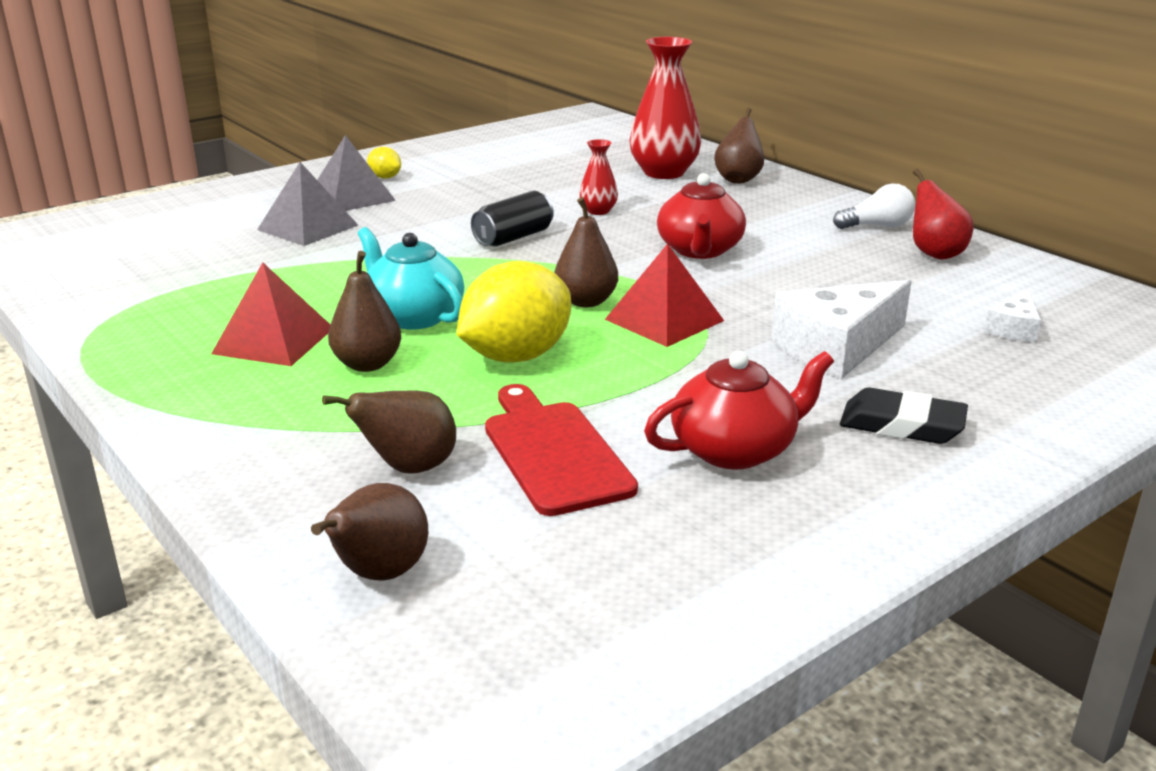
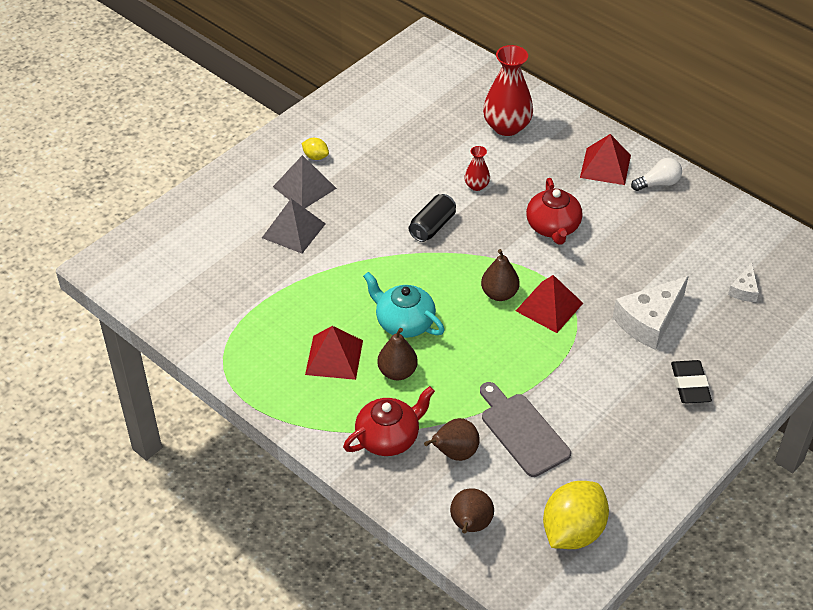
camera: 10 degrees left, 20 degrees up
yellow lemon [457,261,571,363] -> yellow lemon moved to [543,481,609,549]
red cutting board [485,384,638,516] -> grey cutting board [480,382,571,477]
red teapot [644,351,834,470] -> red teapot moved to [343,386,435,456]
brown pear [714,108,765,184] -> none
black eraser [840,388,968,444] -> black eraser turned 75 degrees clockwise [671,360,712,404]
red pear [913,169,973,259] -> none
none -> red pyramid [580,134,631,185]

